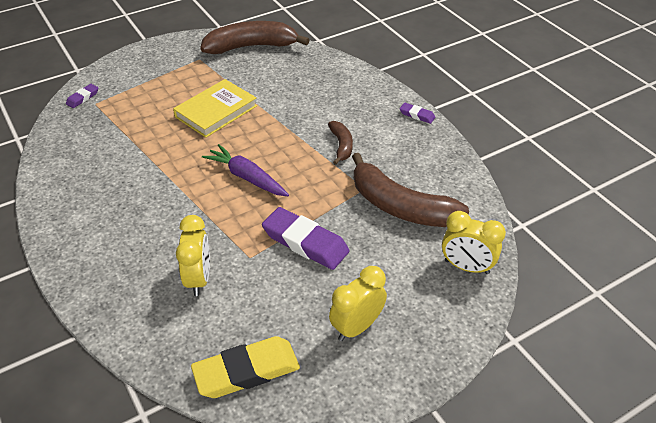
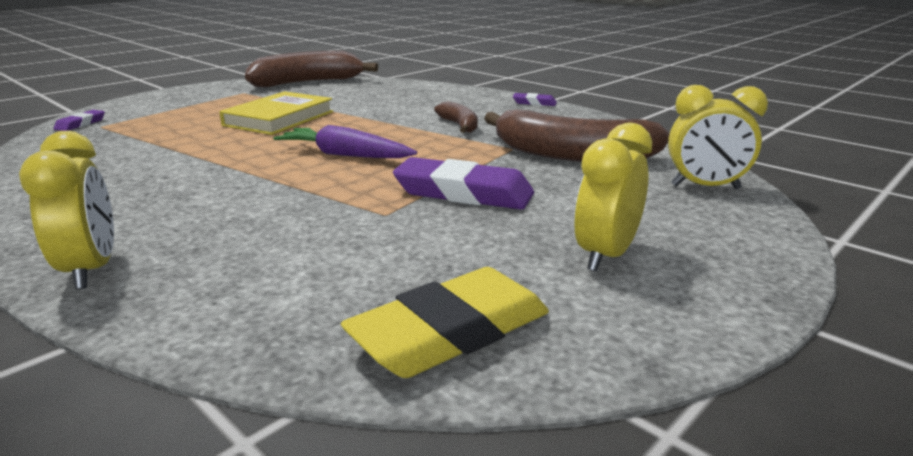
camera: 15 degrees left, 20 degrees down
yellow clock [176,215,210,296] -> yellow clock moved to [19,131,114,289]

